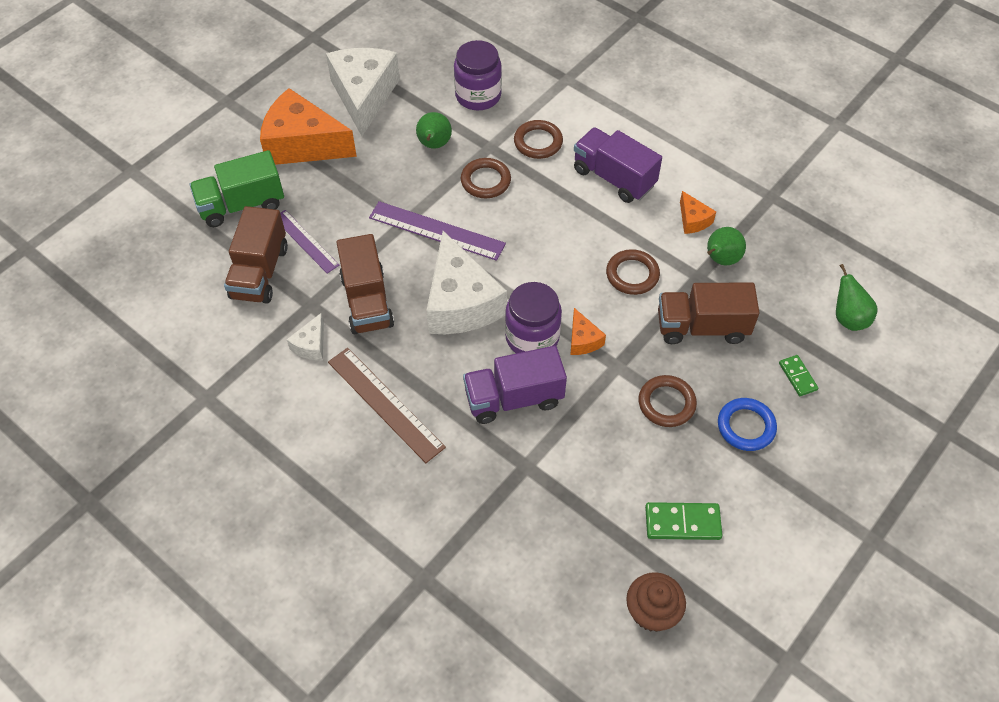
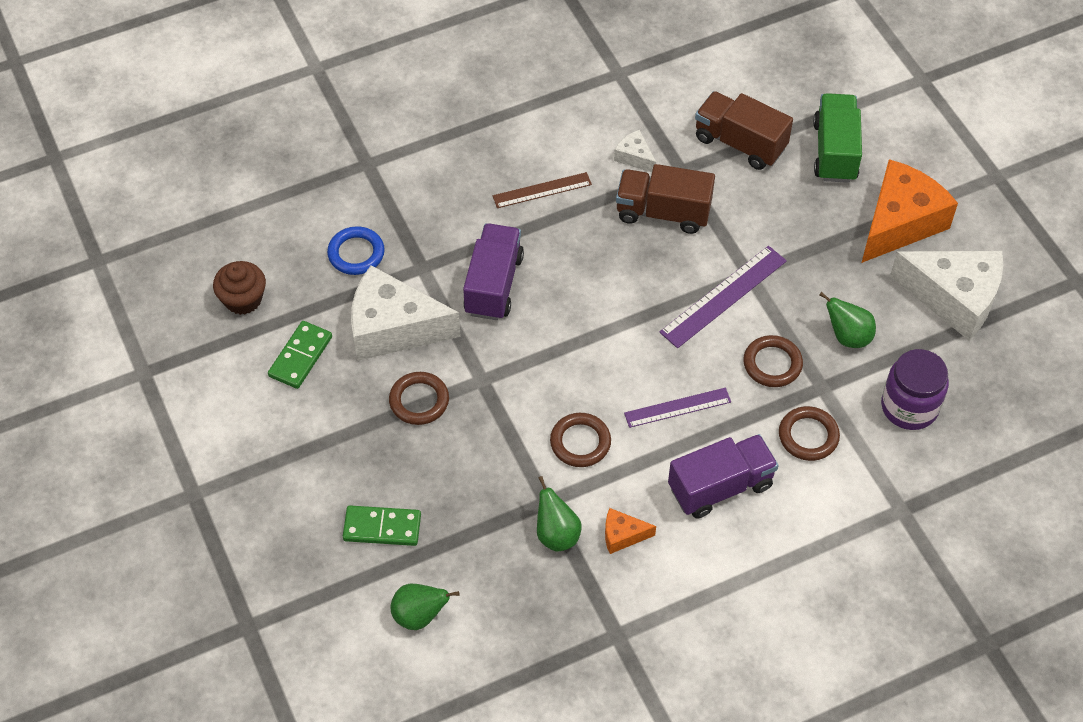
camera: 115 degrees right, 0 degrees up
purple ruler [280,210,340,273] -> purple ruler moved to [624,388,731,428]
brown ruler [328,348,446,463] -> brown ruler [493,172,592,208], size x0.66
white cheese [426,231,507,334] -> white cheese moved to [351,265,461,361]
purple jar [505,282,562,353] -> none
orange cheese [570,308,606,355] -> none
brown truck [658,282,759,344] -> none
blue ring [718,398,777,451] -> blue ring moved to [327,226,385,275]
green domino [779,355,818,396] -> green domino [343,505,421,546], size x1.59

